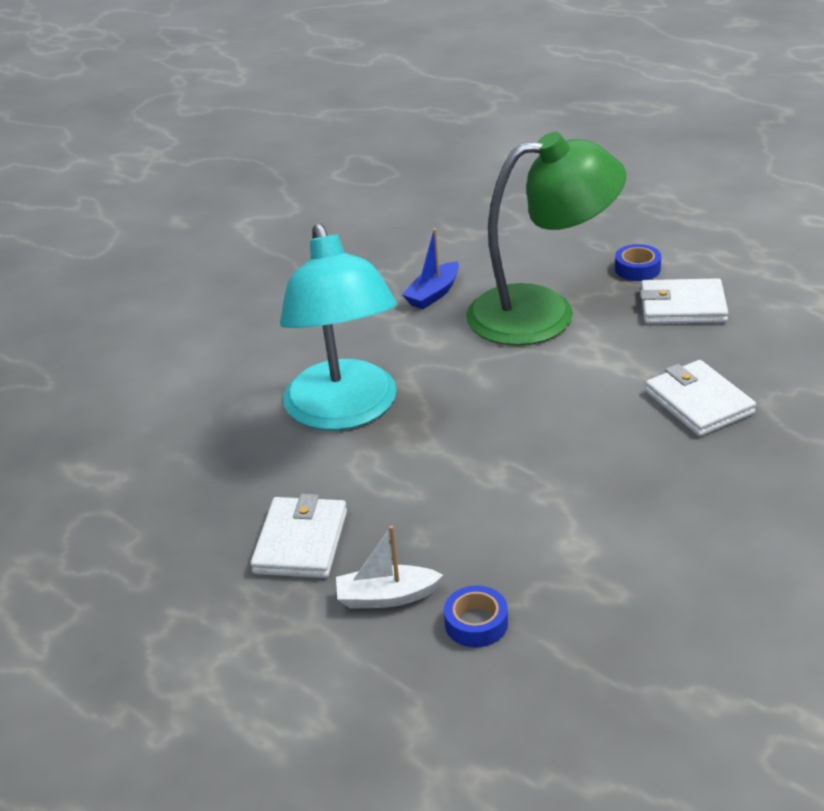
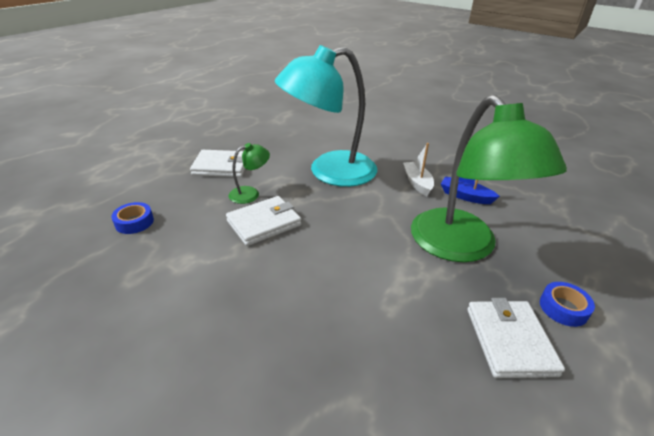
camera: 80 degrees right, 0 degrees up
white boat [336,525,443,609] -> white boat moved to [403,143,434,196]
white wallet [645,360,756,436] -> white wallet moved to [226,196,301,246]
none -> green lamp [228,143,270,204]

